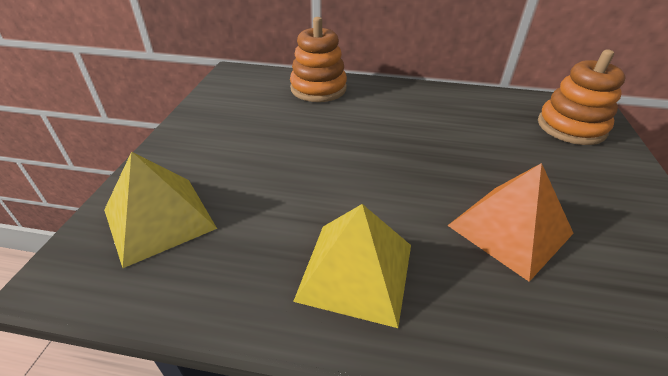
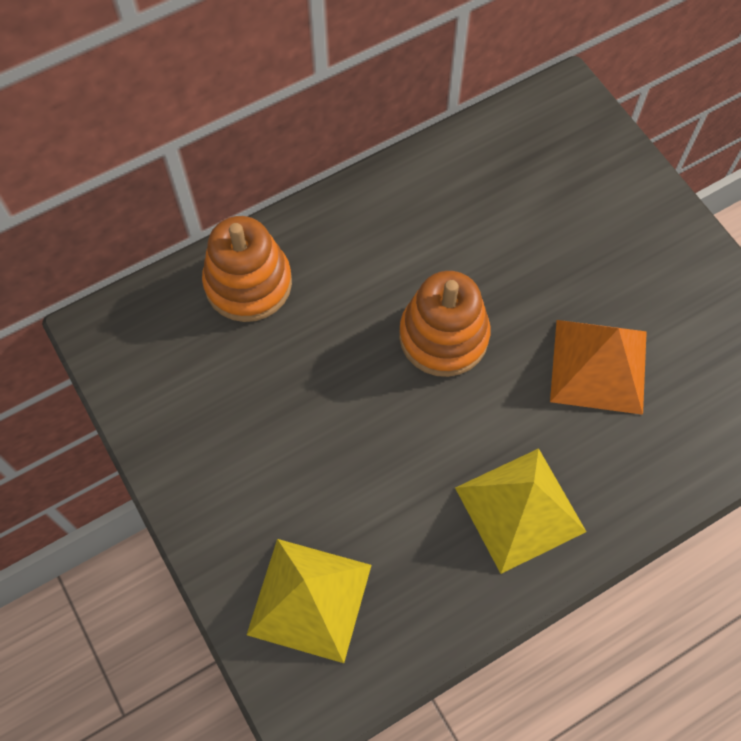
camera: 40 degrees left, 25 degrees up
orange stacking toy [538,50,625,145] -> orange stacking toy moved to [399,271,490,377]

